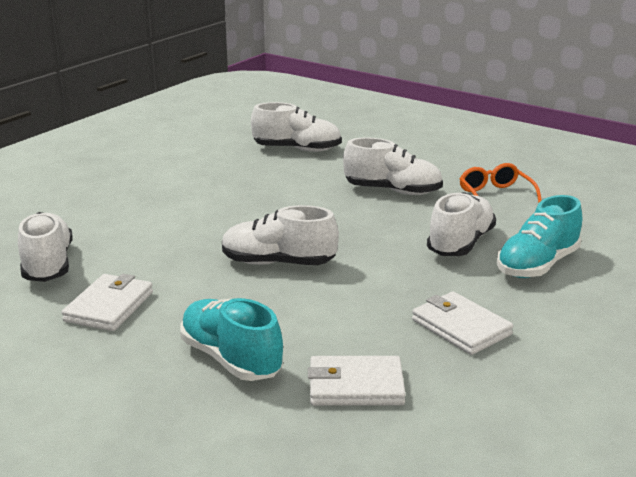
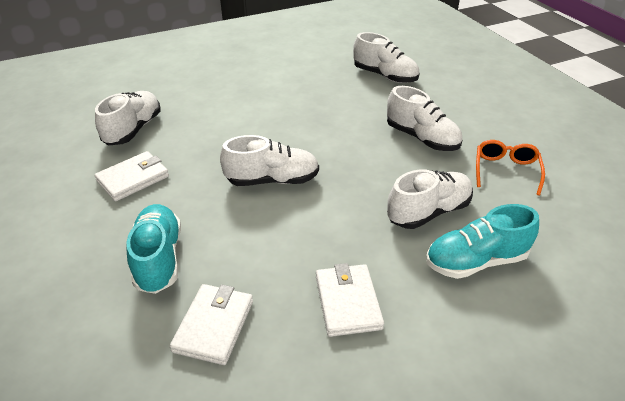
camera: 30 degrees right, 15 degrees up
white shoe [222,205,339,265] -> white shoe turned 135 degrees clockwise [220,135,319,186]
white wallet [308,356,406,406] -> white wallet turned 75 degrees clockwise [170,284,253,365]

